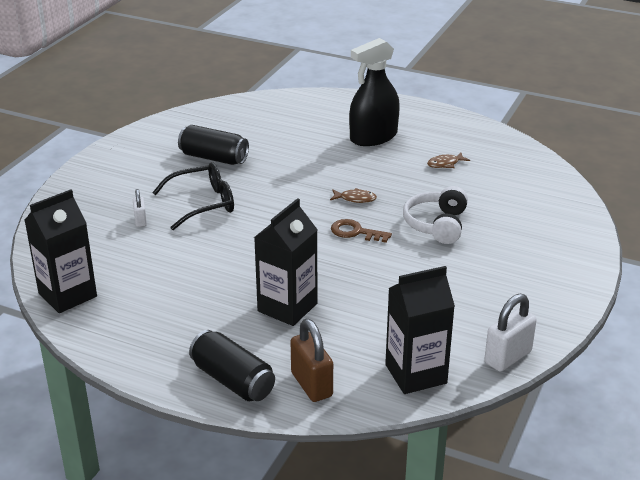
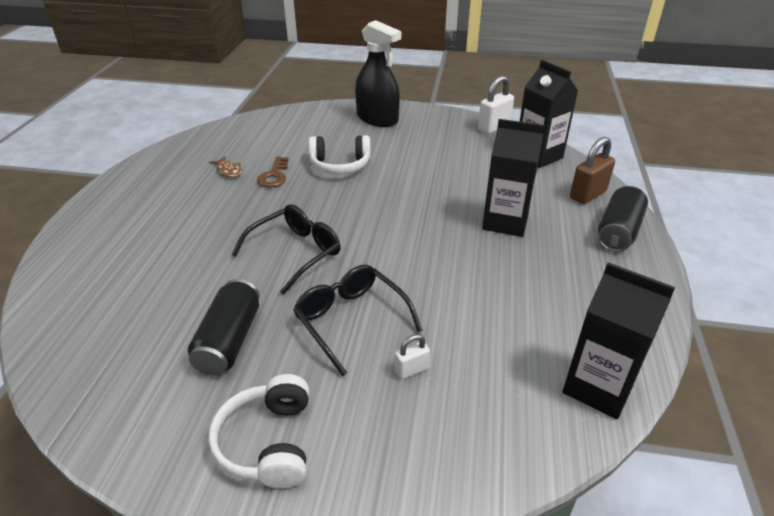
camera: 105 degrees left, 5 degrees up
brown fish [330,188,377,203] -> none
brown key [331,219,392,243] -> brown key moved to [257,157,289,188]
black spray bottle [349,38,400,146] -> black spray bottle moved to [355,20,401,127]
white padlock [484,294,537,372] -> white padlock turned 75 degrees counterclockwise [478,76,514,134]
none -> white headphones [209,374,309,489]
none -> black glasses [231,204,341,295]

